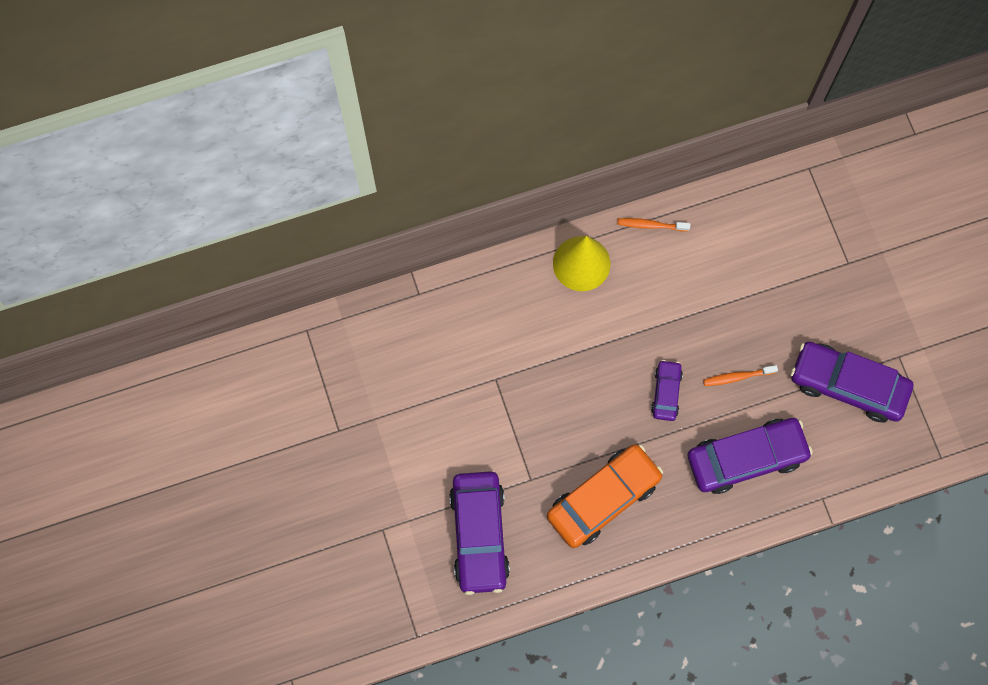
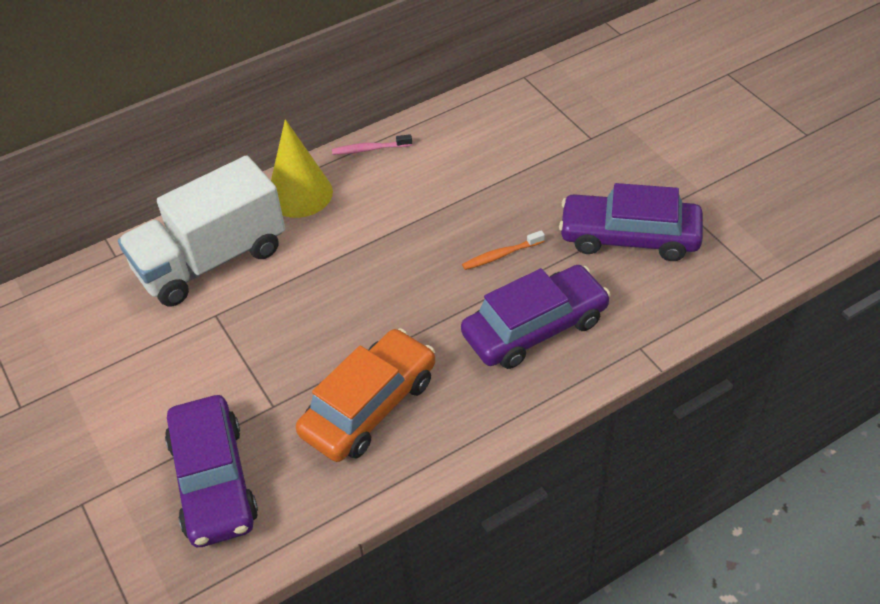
camera: 10 degrees left, 25 degrees down
orange toothbrush [617,218,690,231] -> pink toothbrush [332,134,412,155]
purple car [651,360,683,421] -> none
none -> white truck [118,155,285,307]

